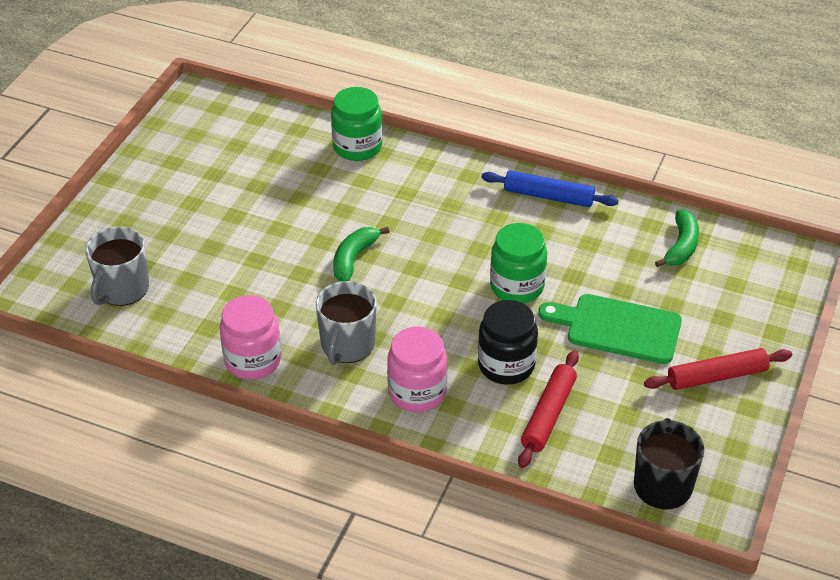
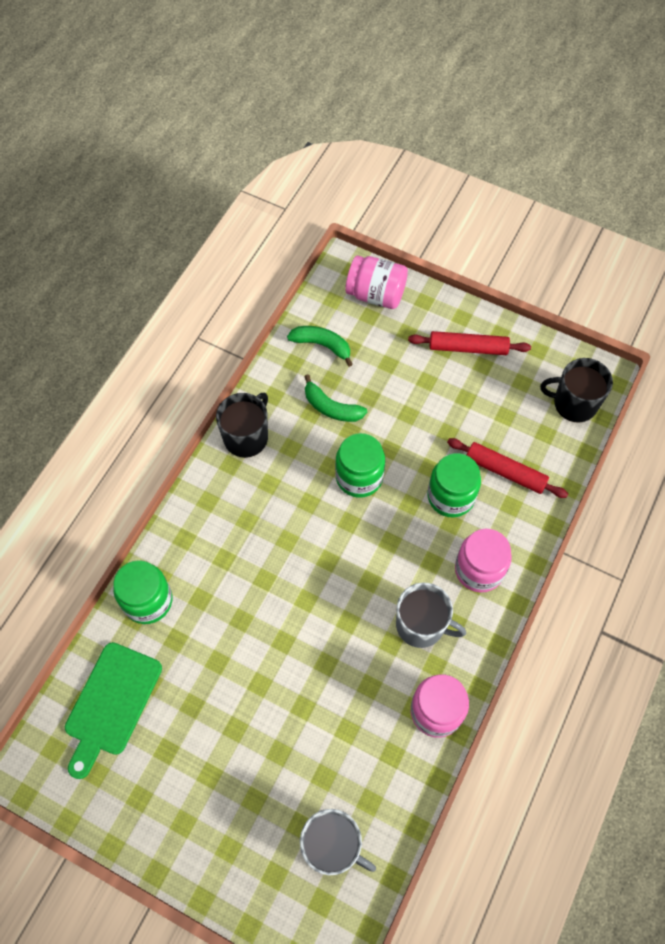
camera: 85 degrees left, 20 degrees up
green banana [333,227,390,281] -> green banana moved to [304,375,367,422]
black jar [478,300,538,384] -> green jar [428,453,481,517]
blue rolling pin [481,170,618,207] -> black mug [216,393,268,458]
green cutting board [538,294,682,364] -> green cutting board moved to [65,642,162,779]
red rolling pin [644,348,792,390] -> red rolling pin turned 75 degrees counterclockwise [408,331,531,355]
none -> pink jar [345,255,408,309]

